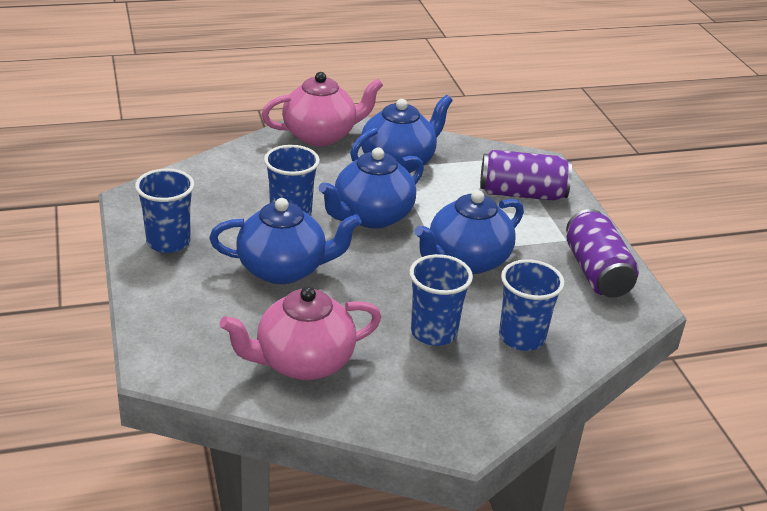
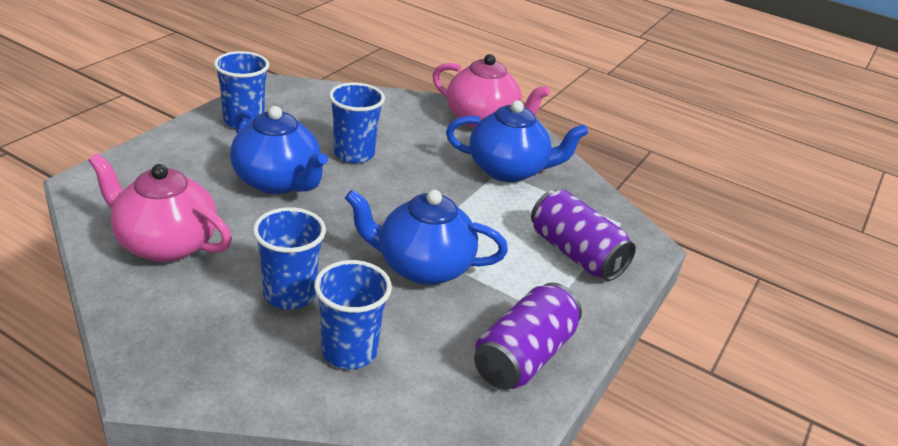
camera: 45 degrees right, 0 degrees up
blue teapot [319,148,424,229] -> none

